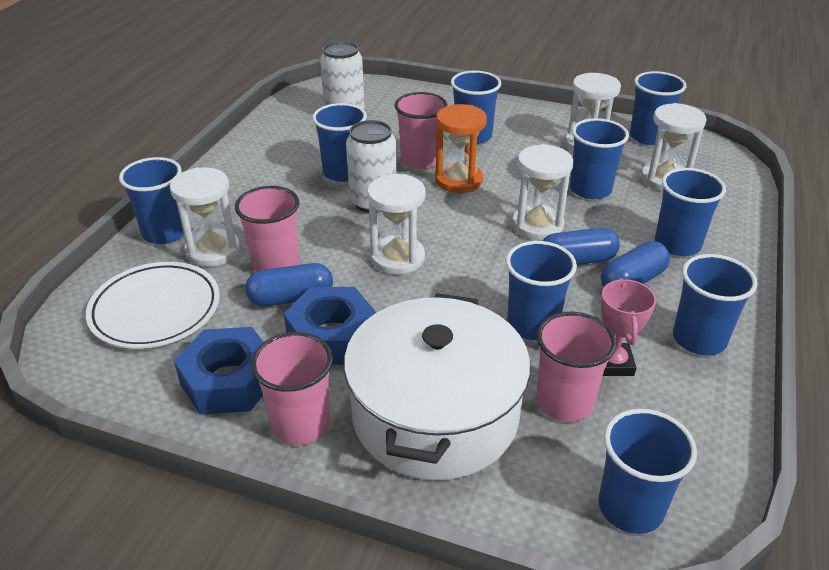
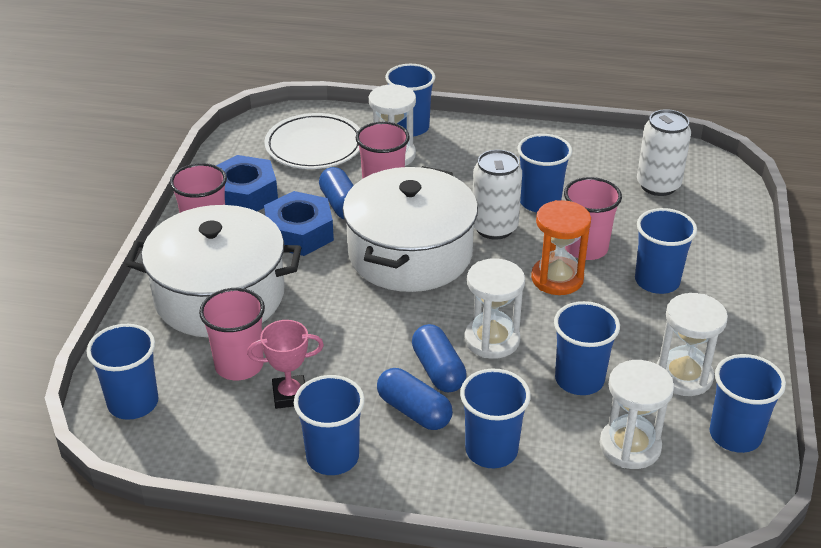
camera: 80 degrees right, 0 degrees up
white hourglass [367,174,426,275] -> white pot [343,166,478,292]
blue cup [506,241,577,340] -> none

